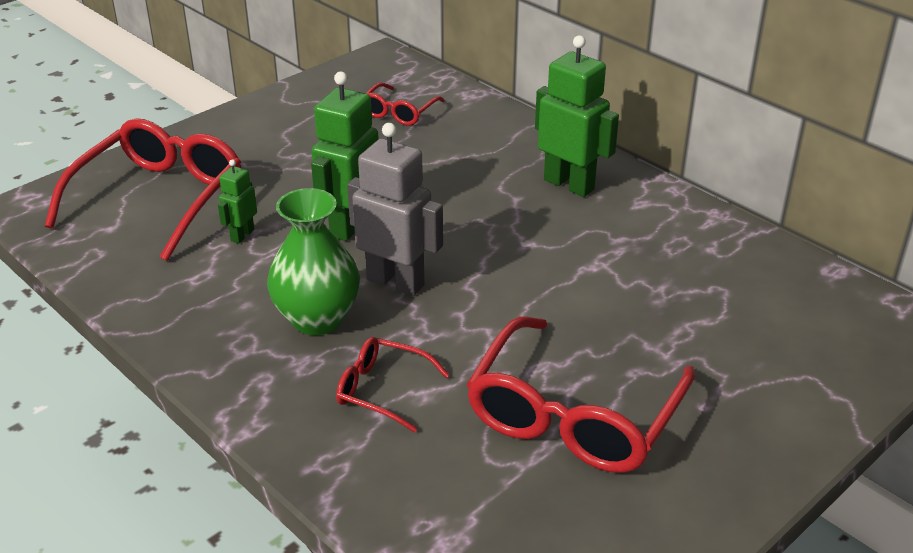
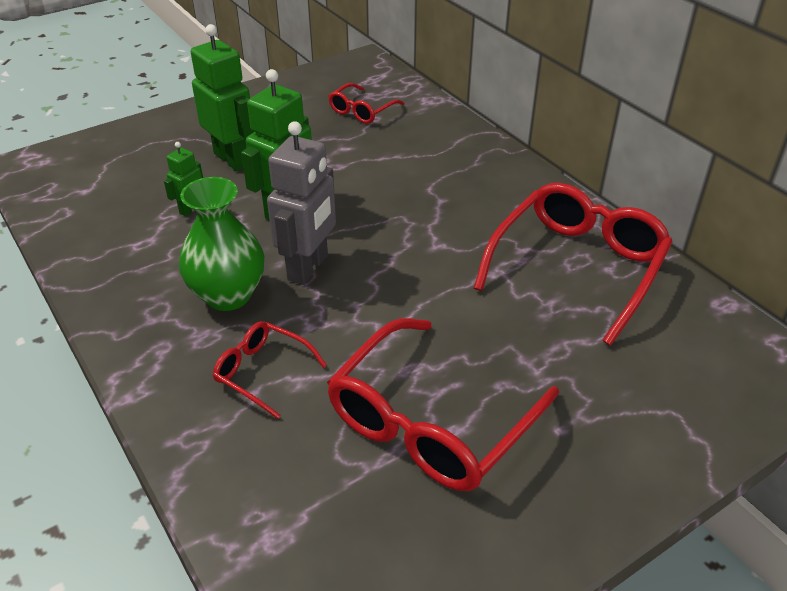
camera: 10 degrees right, 5 degrees up
red glasses [45,118,241,261] -> red glasses moved to [474,183,673,346]
grey robot [347,123,443,296] -> grey robot turned 75 degrees clockwise [267,121,336,285]
green robot [535,35,619,197] -> green robot moved to [191,24,254,171]

